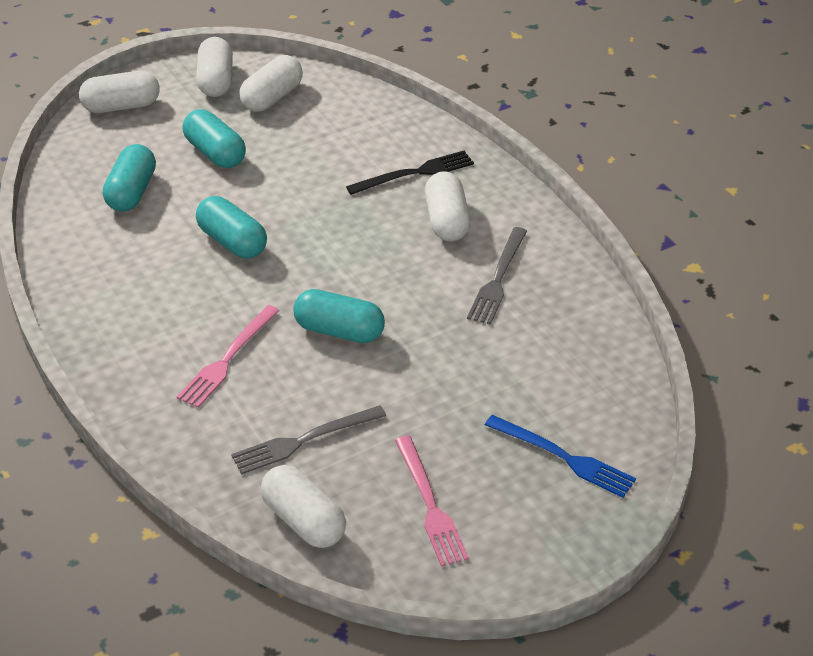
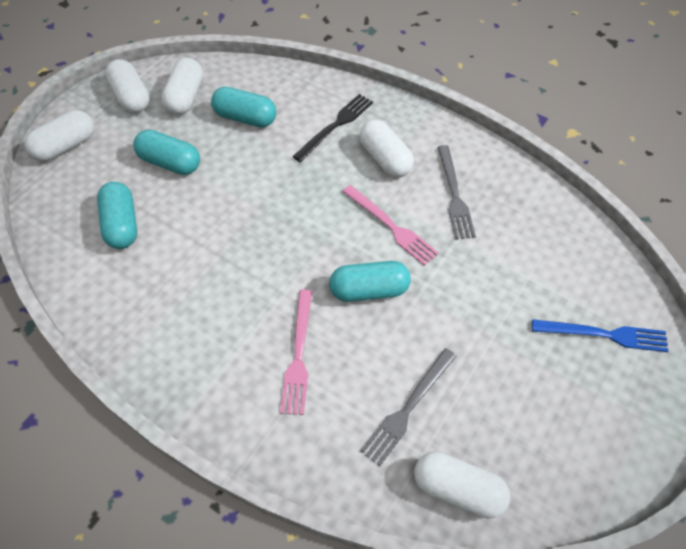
camera: 25 degrees left, 15 degrees up
turquoise capsule [196,196,267,258] -> turquoise capsule moved to [211,87,276,127]
pink fork [395,436,469,567] -> pink fork moved to [343,185,439,266]

